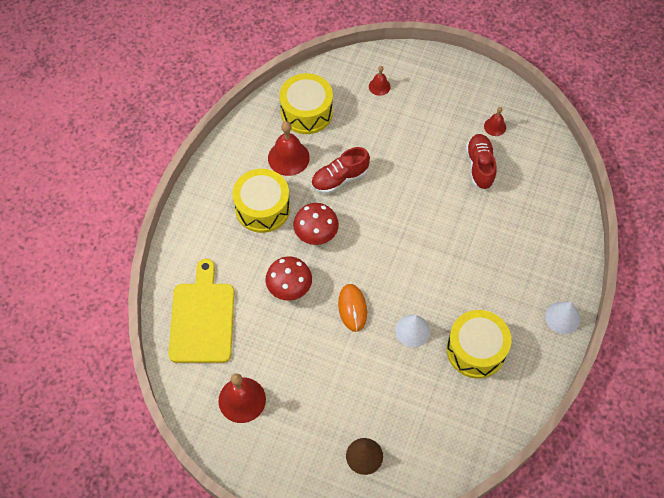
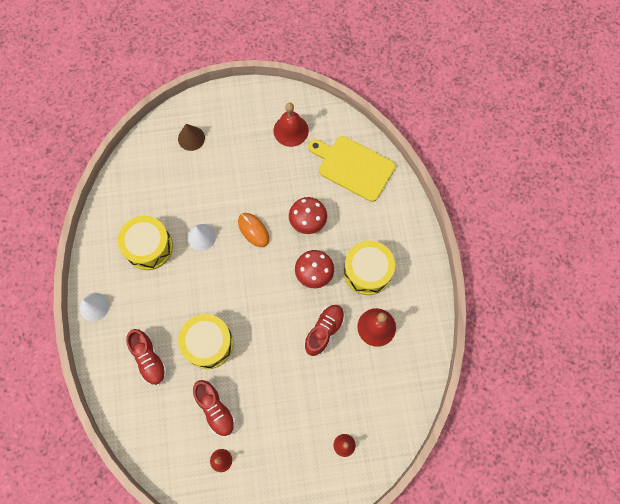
camera: 150 degrees right, 10 degrees up
yellow cutting board [169,259,234,363] -> yellow cutting board turned 150 degrees clockwise [308,136,396,202]
yellow drum [279,73,333,134] -> yellow drum moved to [178,314,234,369]
none -> red shoe [126,329,167,386]

